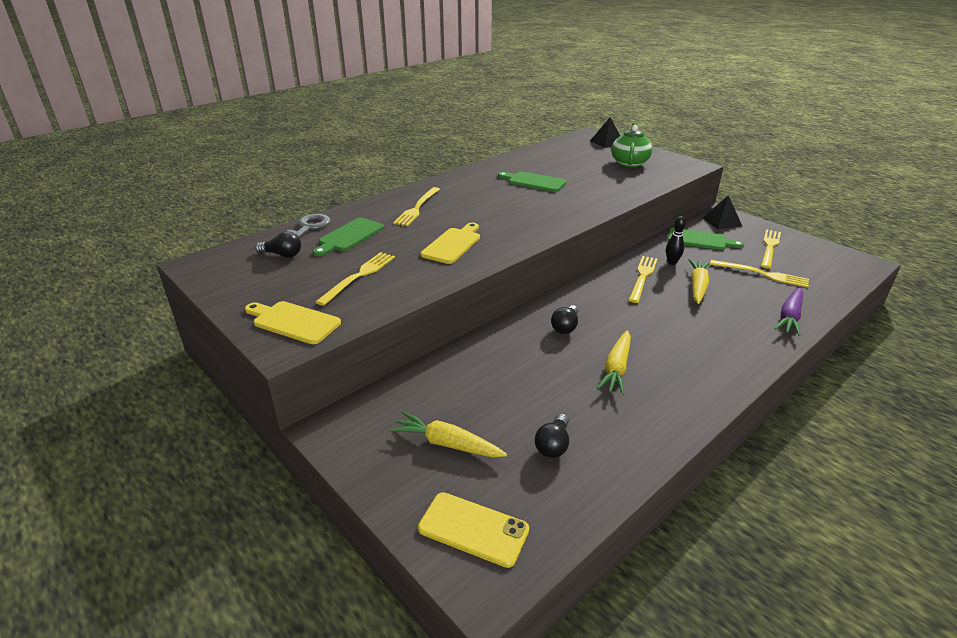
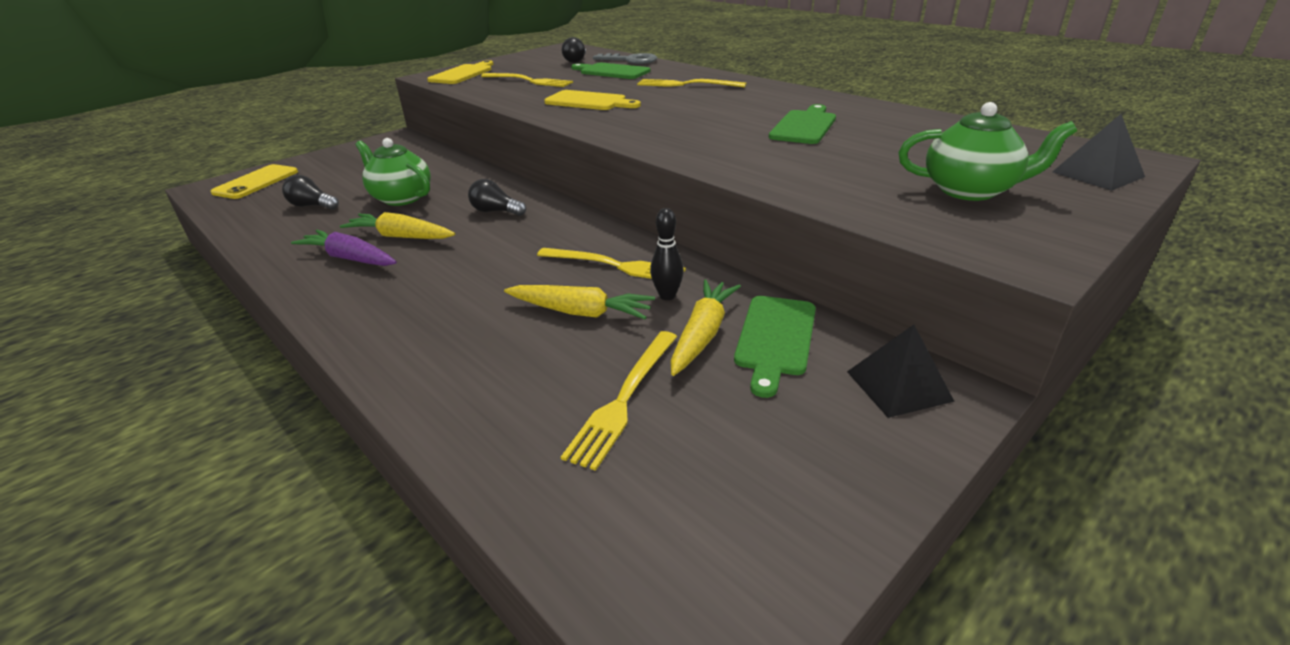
camera: 90 degrees right, 0 degrees up
yellow carrot [390,412,507,457] -> yellow carrot moved to [670,279,741,376]
yellow fork [761,230,781,268] -> none
purple carrot [774,287,803,336] -> purple carrot moved to [291,230,397,266]
none -> green teapot [355,138,431,206]

